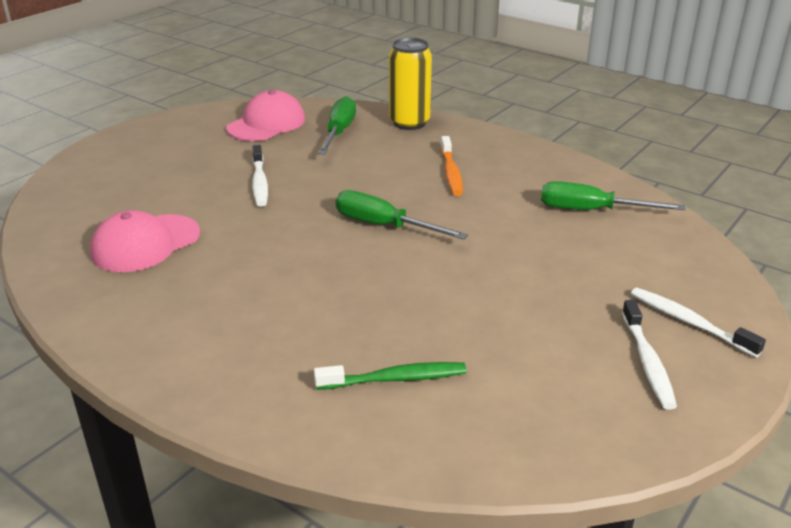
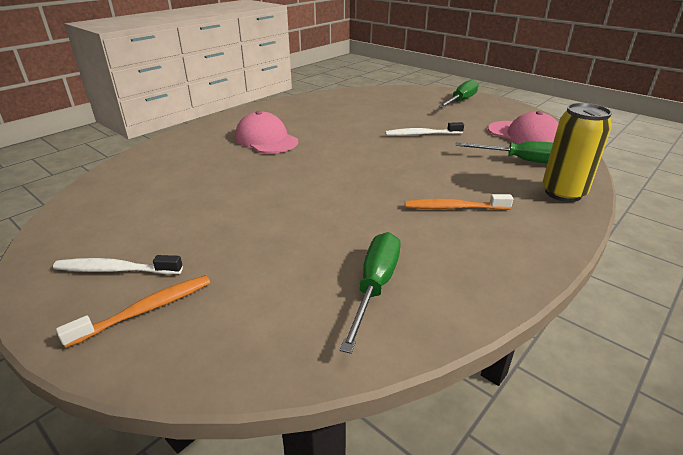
camera: 95 degrees right, 0 degrees up
pink cap [90,210,200,272] -> pink cap moved to [235,111,298,153]
green toothbrush [314,362,466,390] -> none
green screwdriver [336,190,468,239] -> green screwdriver moved to [438,79,478,108]
white toothbrush [631,288,766,358] -> orange toothbrush [56,275,210,348]

